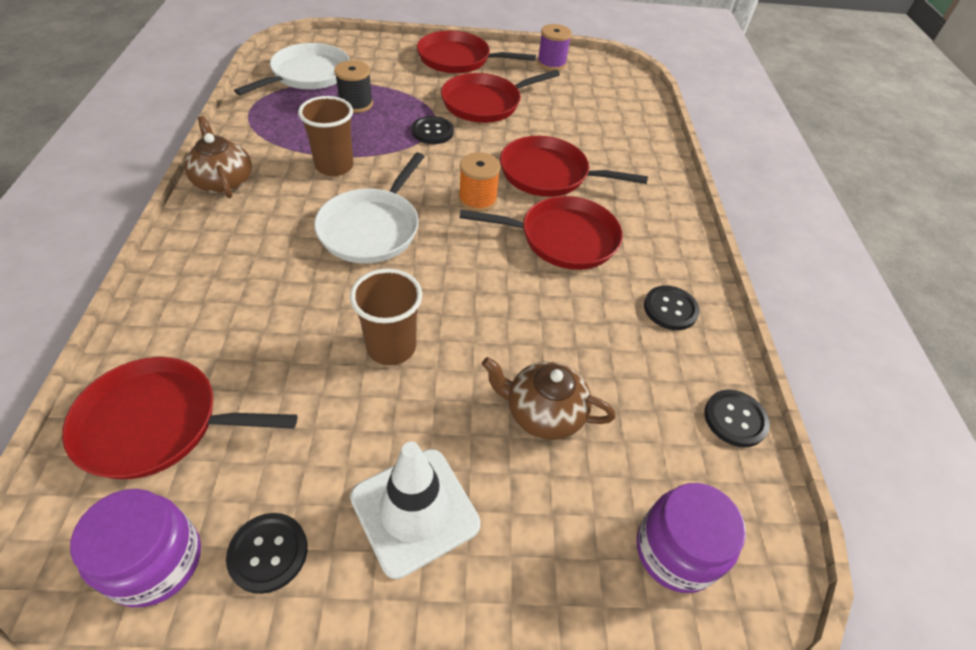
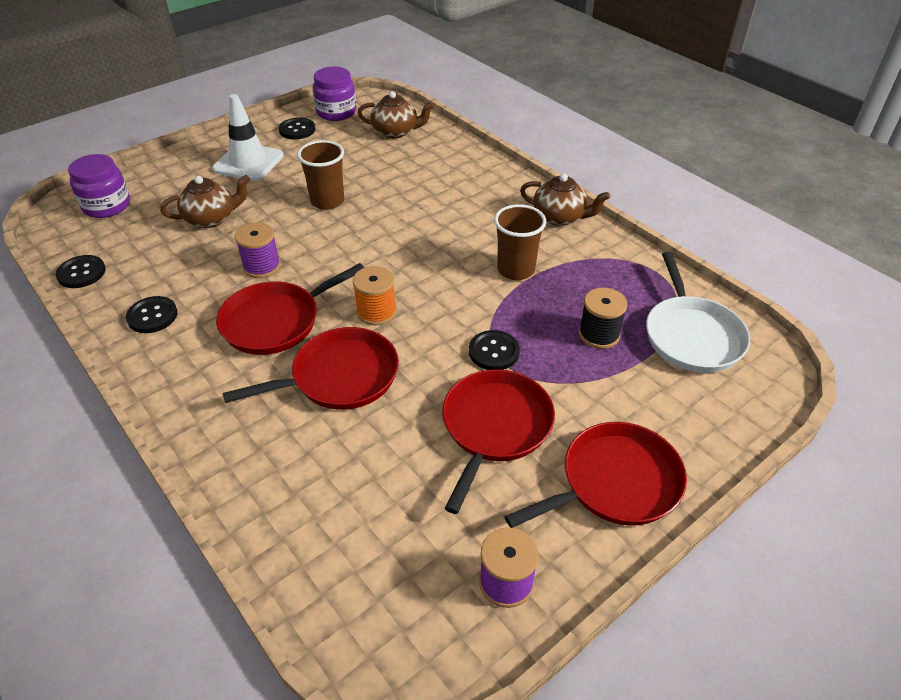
camera: 145 degrees right, 5 degrees down
red pan [62,357,297,479] -> brown teapot [358,91,434,138]
white pan [314,153,425,263] -> none
none -> purple spool [235,222,281,278]

